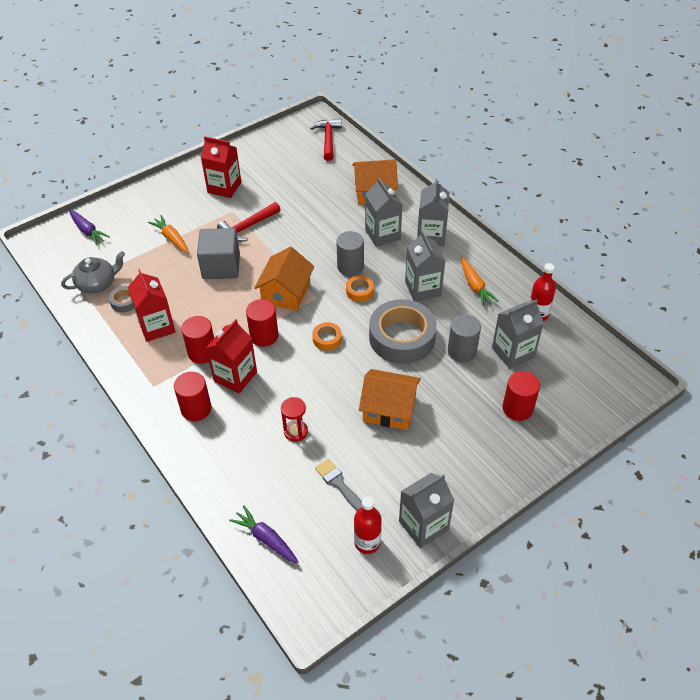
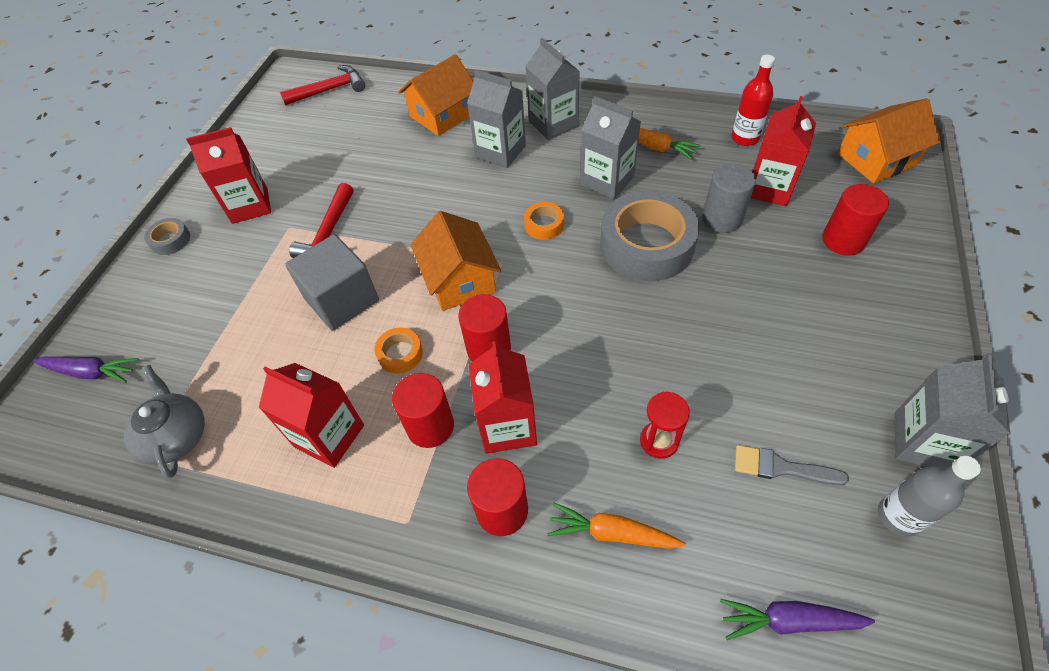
camera: 35 degrees left, 5 degrees up
grey teapot [61,251,125,294] -> grey teapot turned 45 degrees counterclockwise [124,365,205,478]
grey tape [109,286,134,312] -> grey tape moved to [144,218,190,255]
orange carrot [148,215,189,253] -> orange carrot moved to [547,502,685,549]
red hammer [310,119,342,161] -> red hammer turned 105 degrees clockwise [280,65,365,105]
orange tape [312,322,342,351] -> orange tape moved to [374,328,423,374]
grey cylinder [336,231,364,276] -> none
red bottle [354,497,382,554] -> grey bottle [878,456,981,537]
orange house [359,369,421,430] -> orange house moved to [837,98,940,184]
grey carton [492,299,544,369] -> red carton [751,96,816,206]

